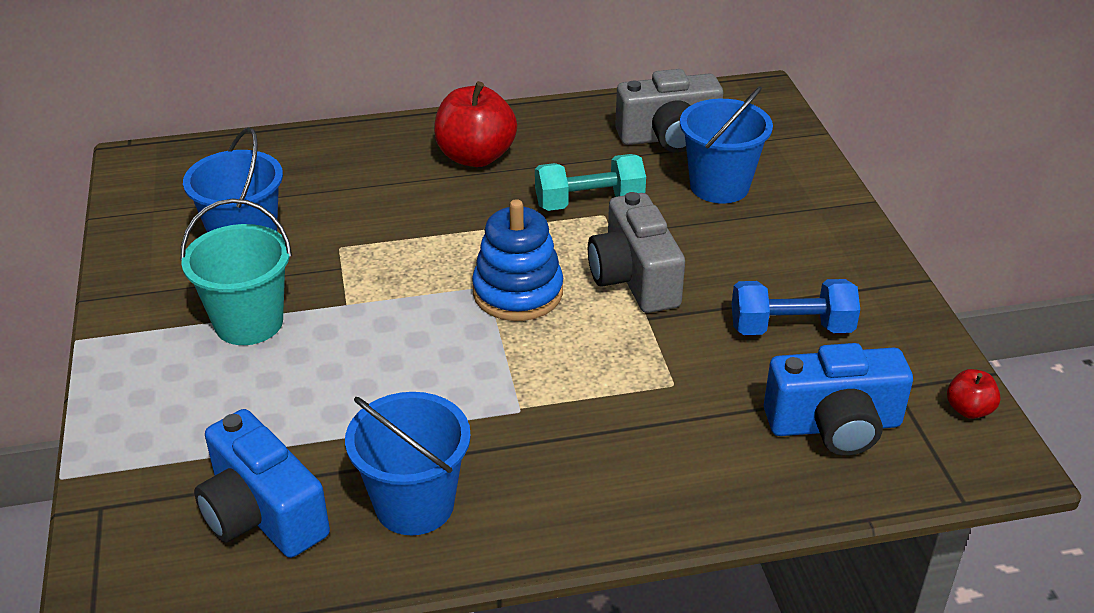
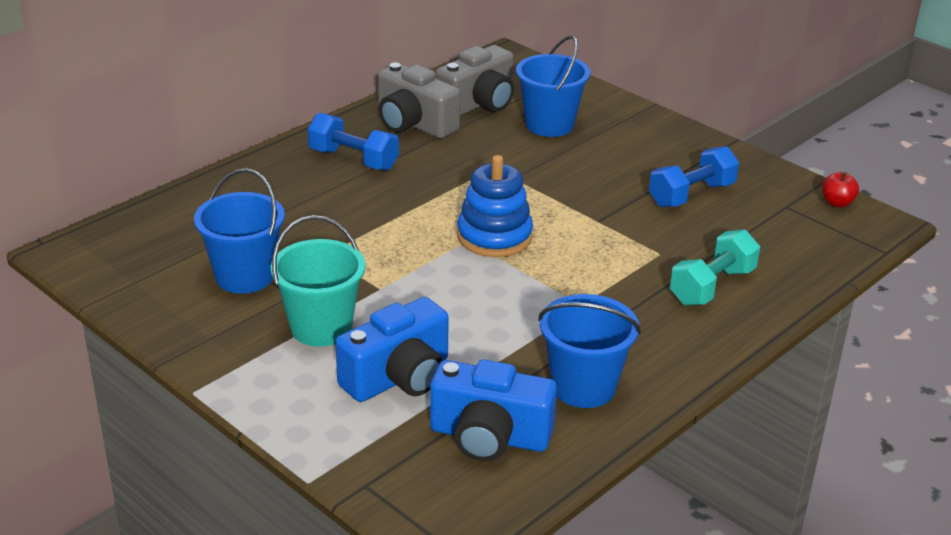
camera: 35 degrees left, 5 degrees down
red apple [434,81,517,167] -> blue dumbbell [308,113,399,171]
turquoise dumbbell [535,154,646,211] -> turquoise dumbbell moved to [670,229,760,305]
grey camera [588,192,685,313] -> grey camera moved to [378,63,460,139]
blue camera [764,343,913,456] -> blue camera moved to [335,297,449,402]

